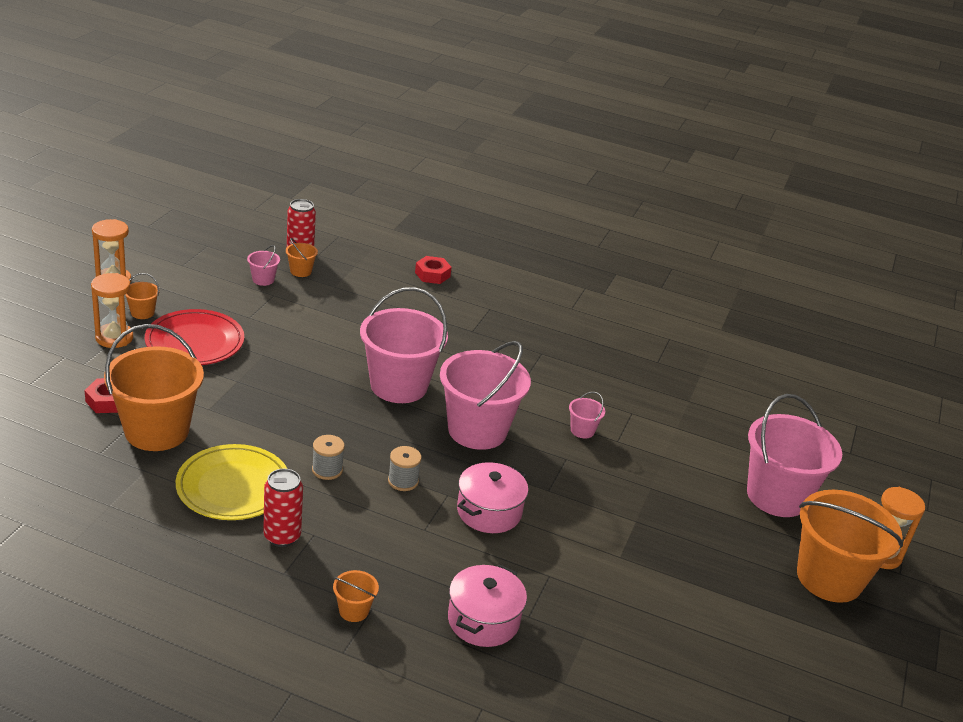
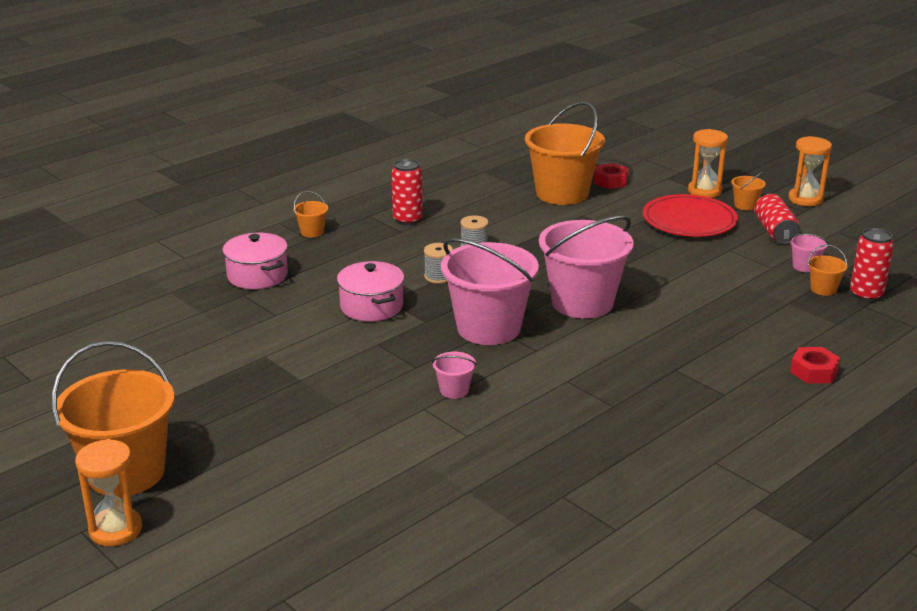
camera: 120 degrees right, 5 degrees down
yellow plate [176,444,288,520] -> none
pink bucket [747,394,842,517] -> none
none -> red can [754,194,800,244]

